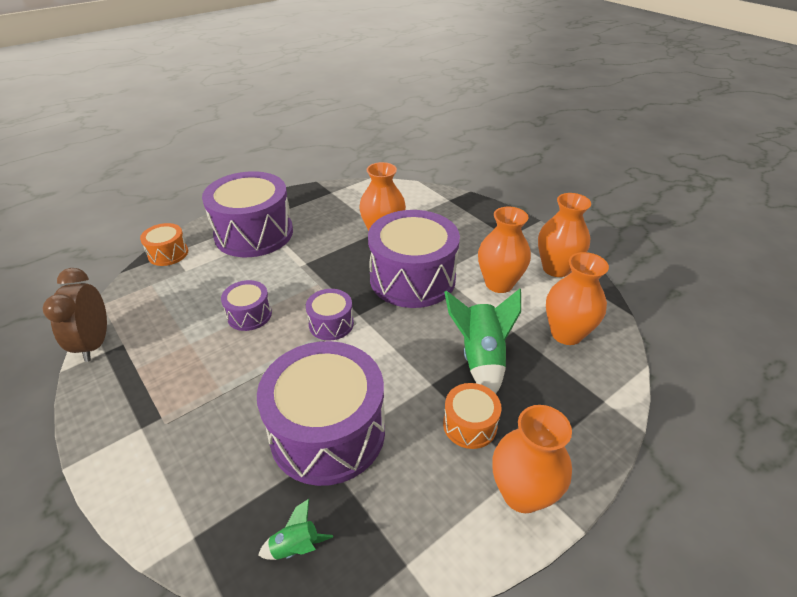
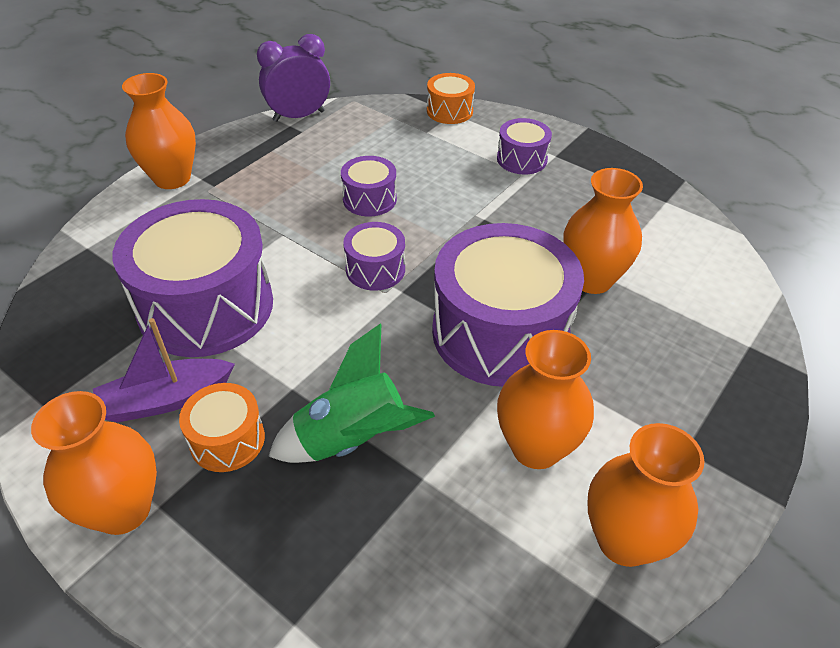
camera: 75 degrees right, 5 degrees up
brown clock [42,268,107,362] -> purple clock [257,34,330,122]
purple drum [202,171,293,257] -> purple drum [497,118,552,175], size x0.47
green rocket [258,499,333,560] -> none
orange vase [546,252,609,345] -> orange vase moved to [122,73,196,189]
none -> purple boat [93,318,235,422]

